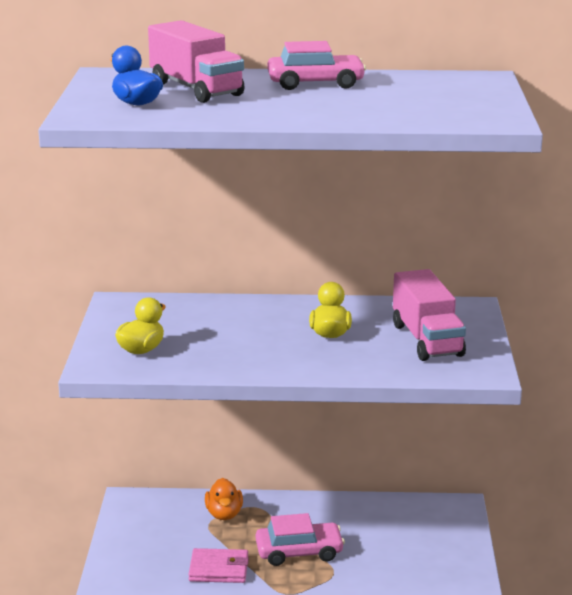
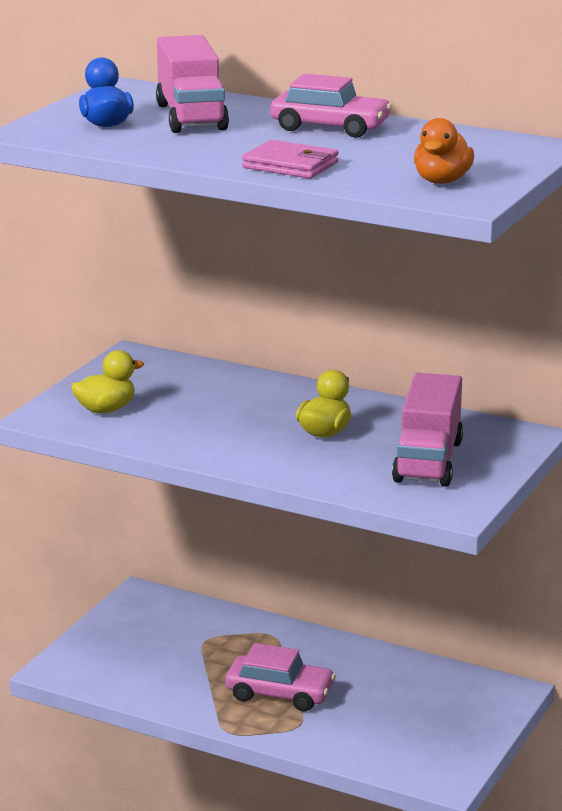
camera: 25 degrees right, 0 degrees up
pink wallet [188,548,249,583] -> pink wallet moved to [242,140,339,179]
orange duck [205,478,243,520] -> orange duck moved to [414,118,474,184]

